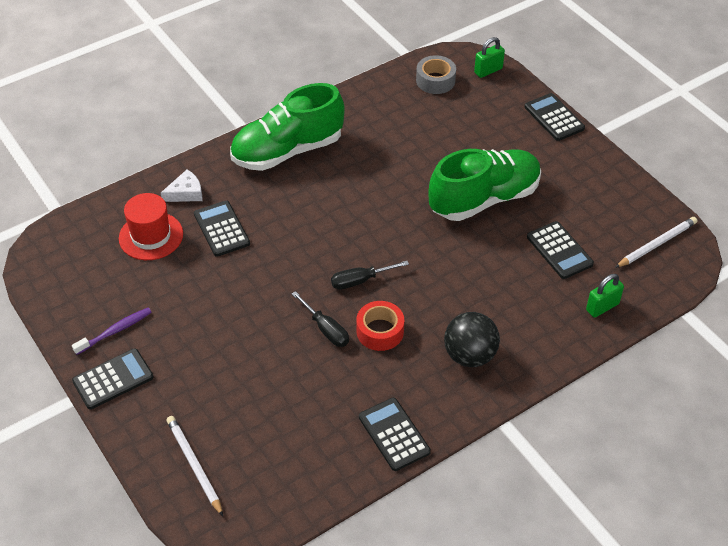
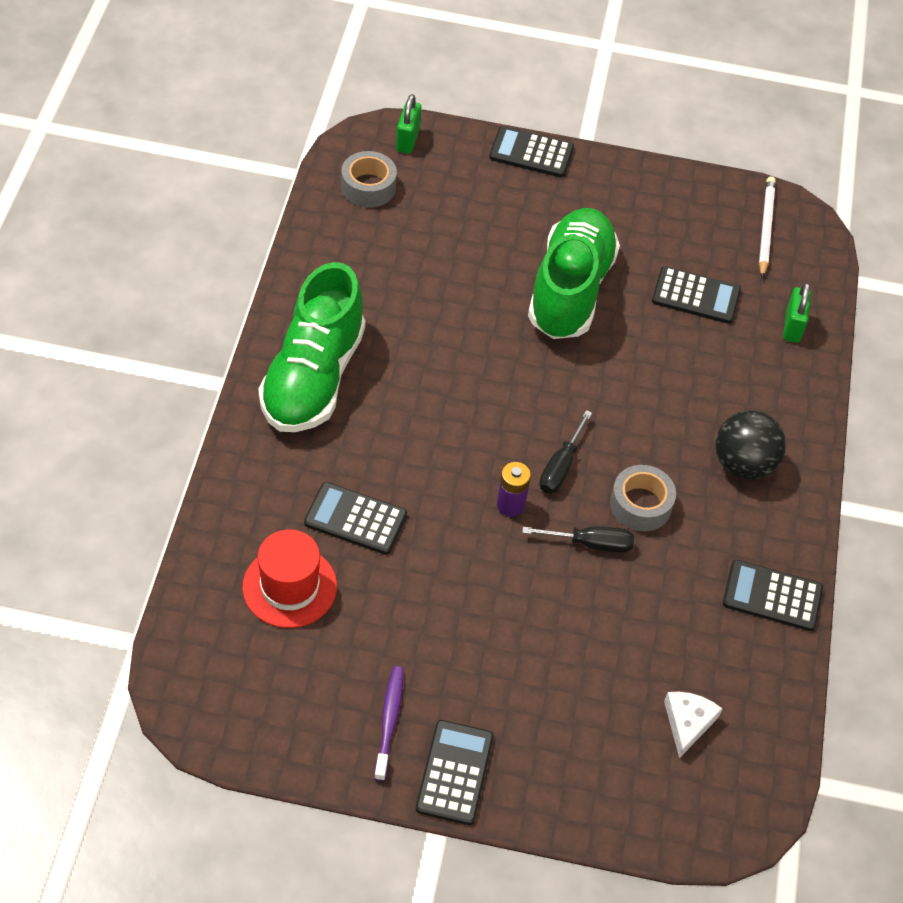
camera: 50 degrees left, 5 degrees up
white cheese [161,169,203,202] -> white cheese moved to [664,692,723,758]
white pencil [166,416,223,516] -> none
red tape [356,301,404,351] -> grey tape [610,465,676,531]
none -> purple battery [497,462,531,517]

